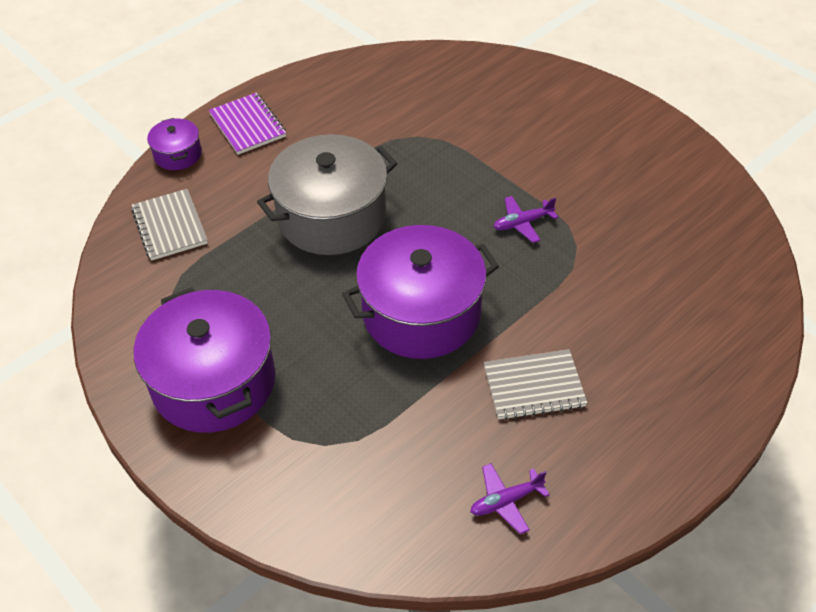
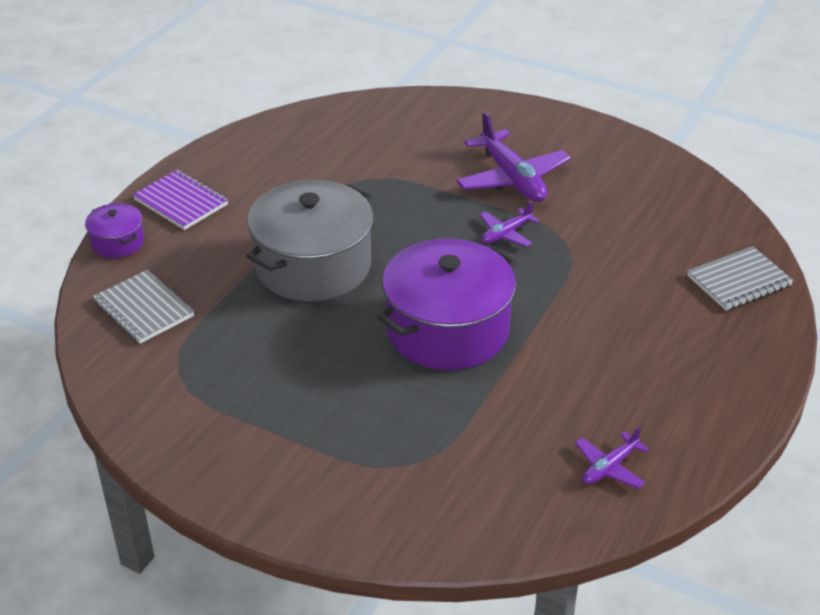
camera: 20 degrees left, 10 degrees down
purple pot [134,287,275,433] -> none
grey notebook [484,349,587,420] -> grey notebook moved to [687,246,794,311]
none -> purple plane [456,111,571,202]

